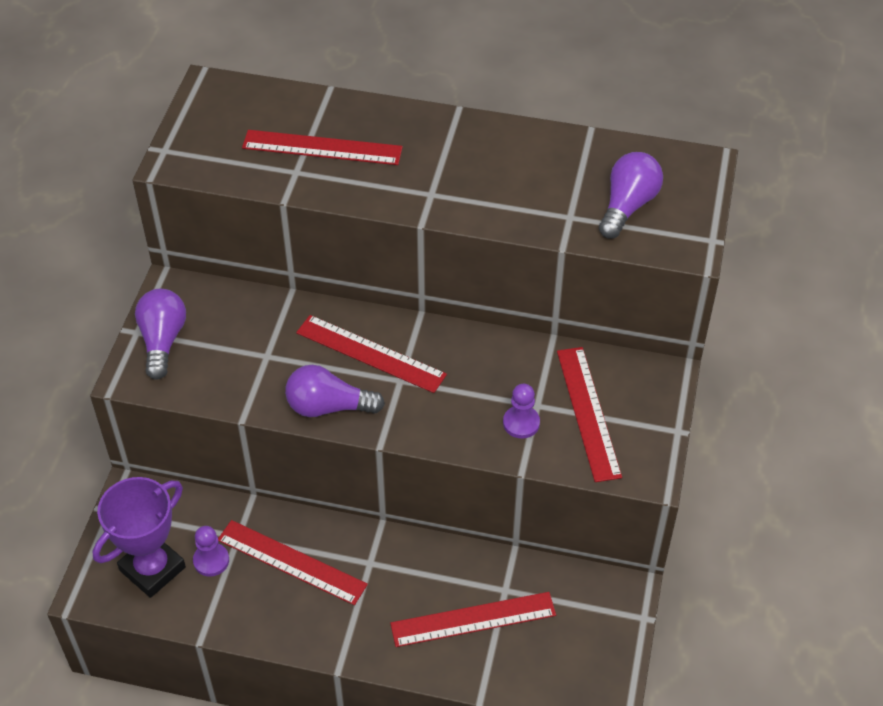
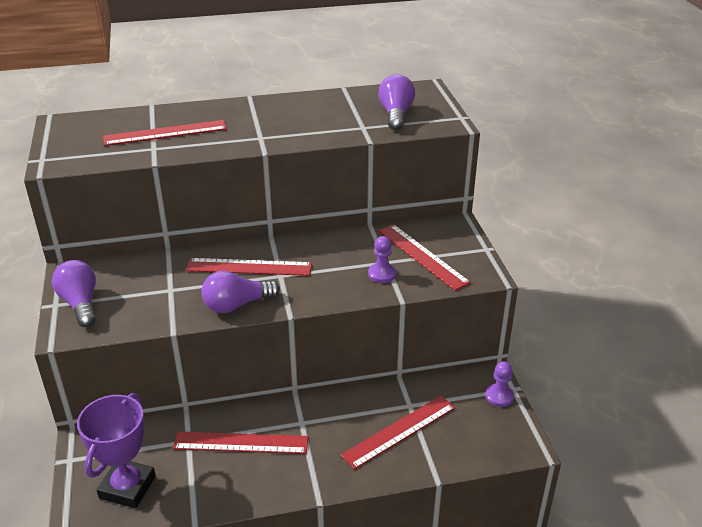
camera: 25 degrees left, 15 degrees down
purple pawn [193,526,229,577] -> purple pawn moved to [485,361,514,407]

